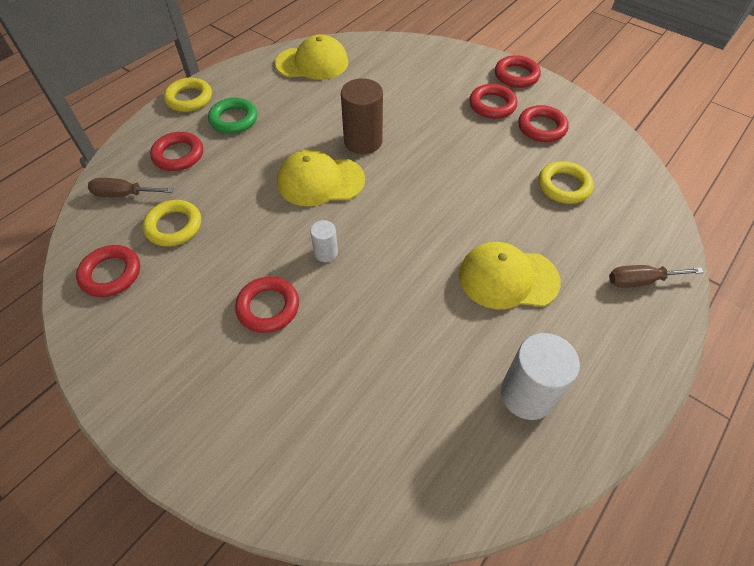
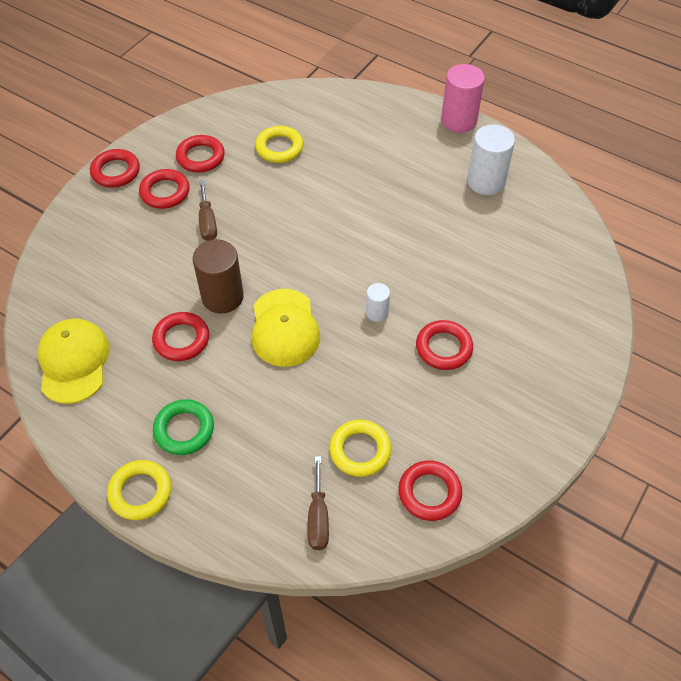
camera: 95 degrees left, 0 degrees up
red ring [150,132,203,171] -> red ring moved to [152,312,209,361]
yellow cap [459,242,561,310] -> none
brown screwdriver [609,265,704,288] -> brown screwdriver moved to [199,180,217,241]
none -> pink cylinder [441,64,485,133]

